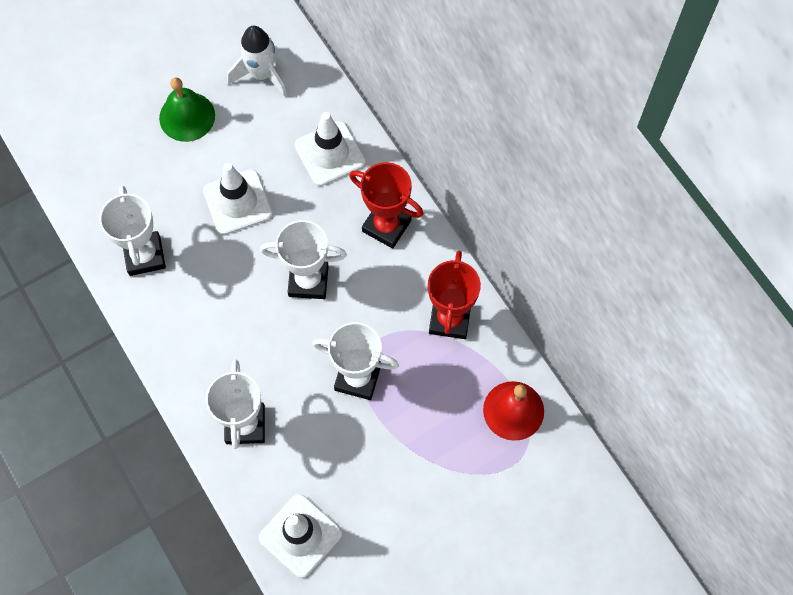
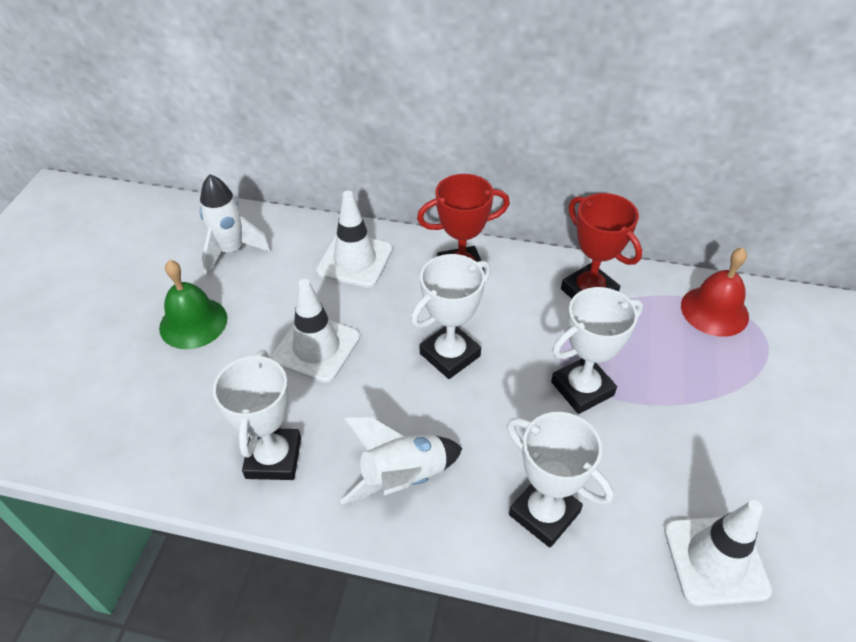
camera: 45 degrees left, 20 degrees down
white trophy [99,186,166,276] -> white trophy turned 60 degrees clockwise [213,350,301,480]
none -> white rocket [340,417,463,505]

